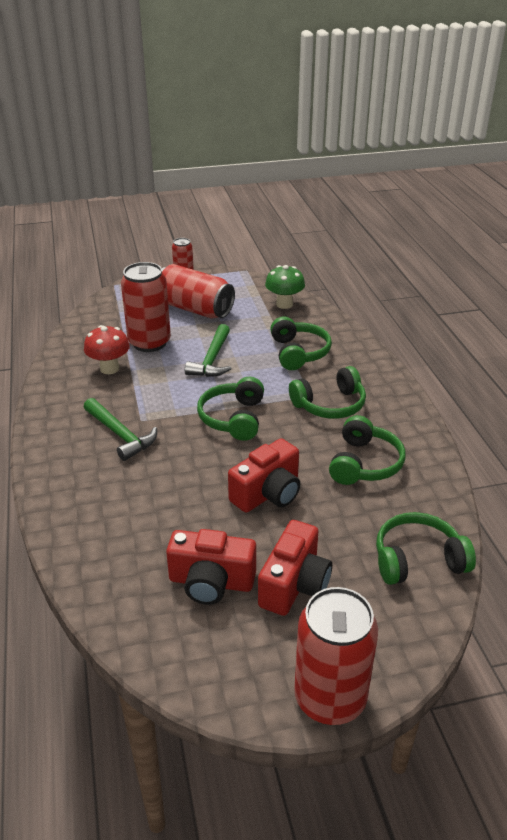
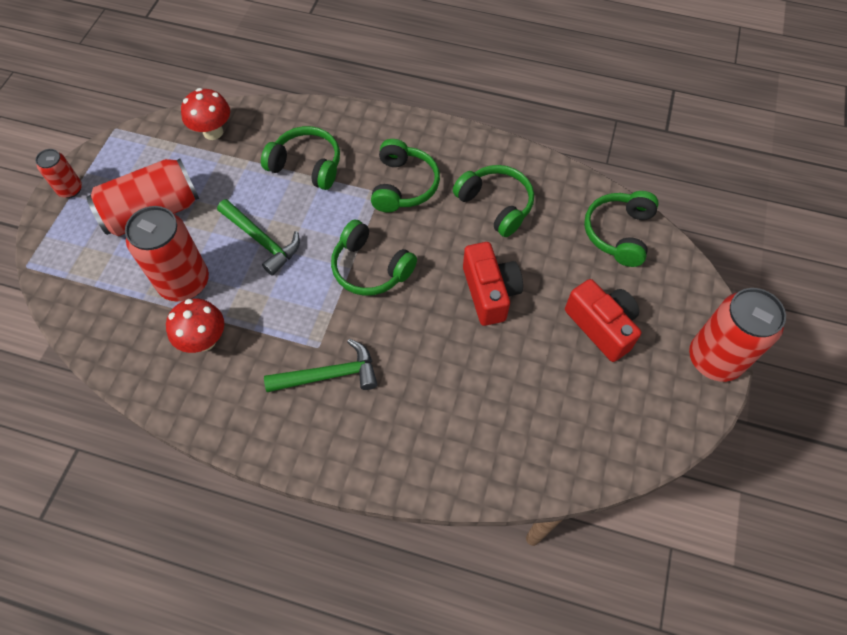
camera: 60 degrees left, 25 degrees up
red camera [166,529,256,605] -> none
green mushroom [265,265,305,309] -> red mushroom [181,88,230,140]

